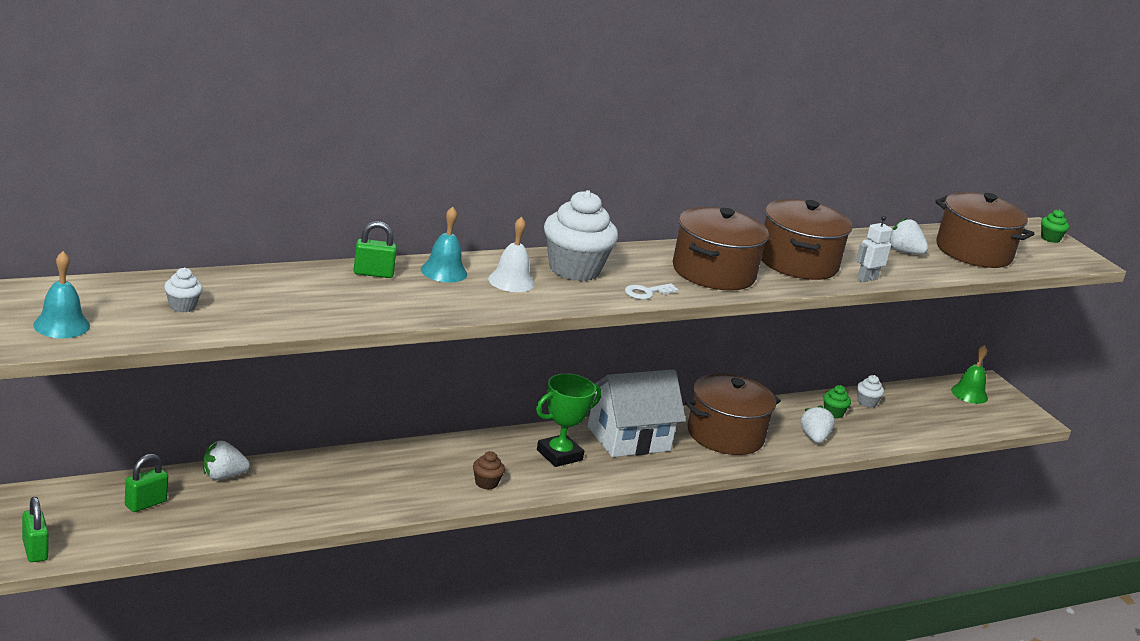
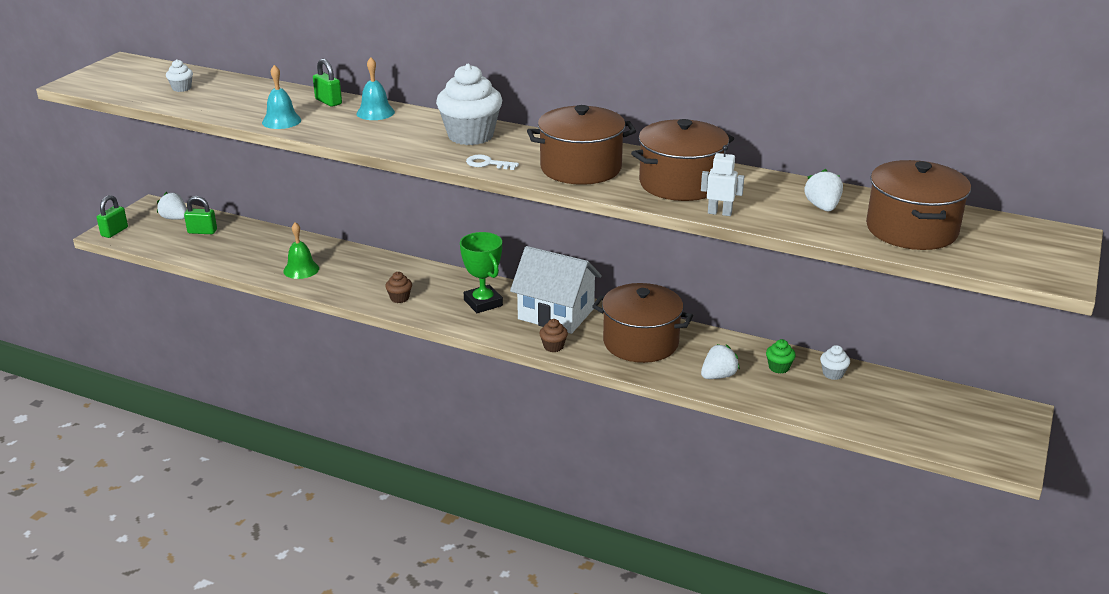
camera: 55 degrees right, 5 degrees up
turquoise bell [33,251,90,338] -> turquoise bell moved to [262,65,301,129]
white strawberry [203,440,250,480] -> white strawberry moved to [157,192,187,220]
white bell [488,217,535,292] -> none
green trophy [536,373,602,467] -> green trophy turned 45 degrees clockwise [460,232,503,313]
green bell [951,345,988,404] -> green bell moved to [283,222,319,279]
green cupcake [1041,209,1069,243] -> none
none -> brown cupcake [539,319,568,352]

